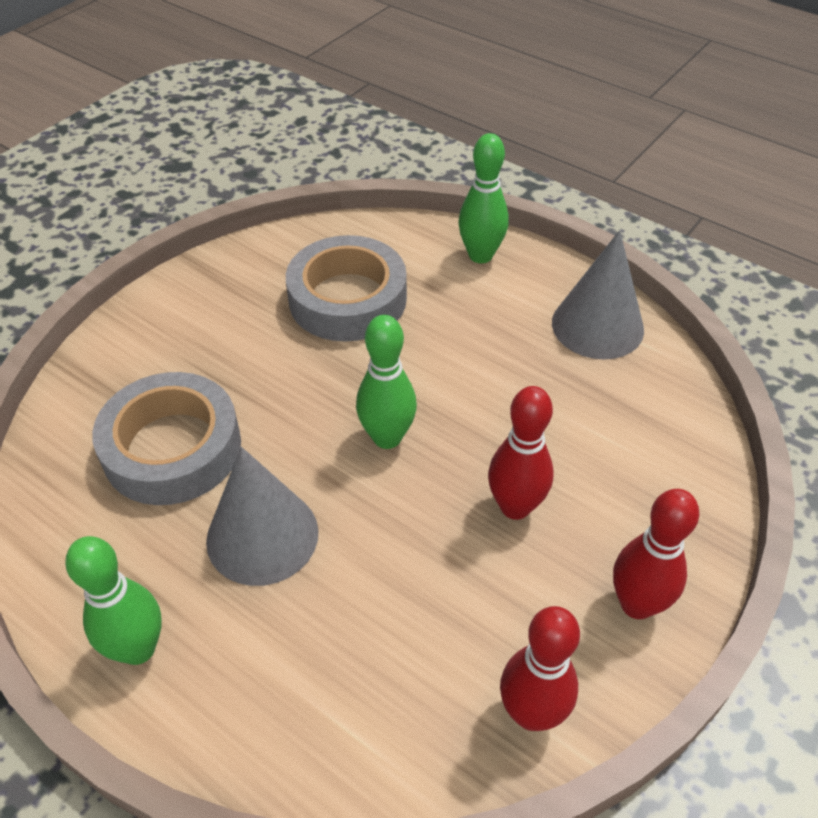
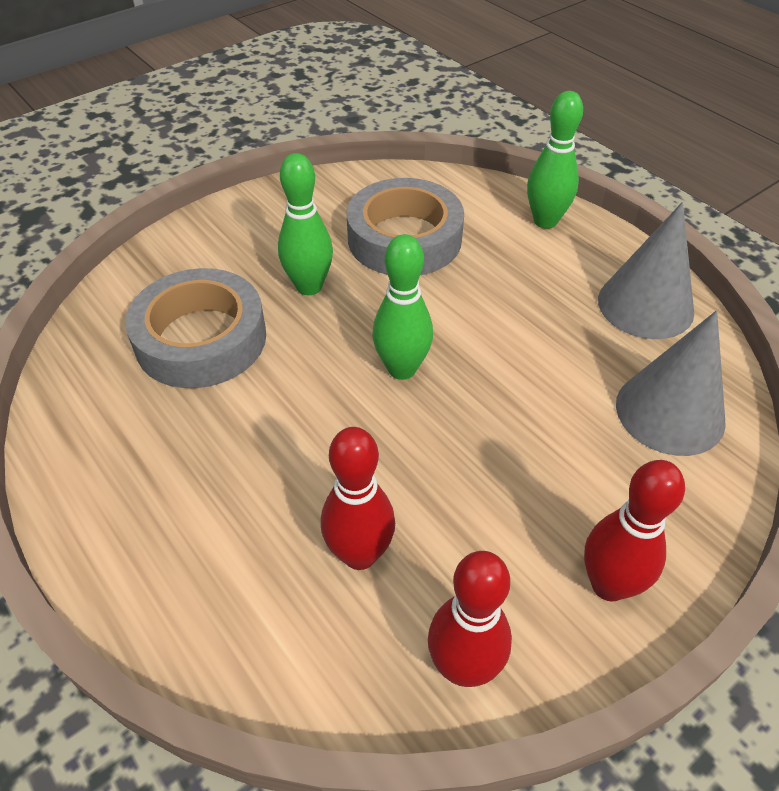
camera: 15 degrees right, 0 degrees up
green bowling pin [65,536,162,665] -> green bowling pin moved to [278,153,333,295]
grey cone [206,447,318,586] -> grey cone moved to [616,310,726,456]
red bowling pin [488,386,554,520] -> red bowling pin moved to [321,427,395,570]

